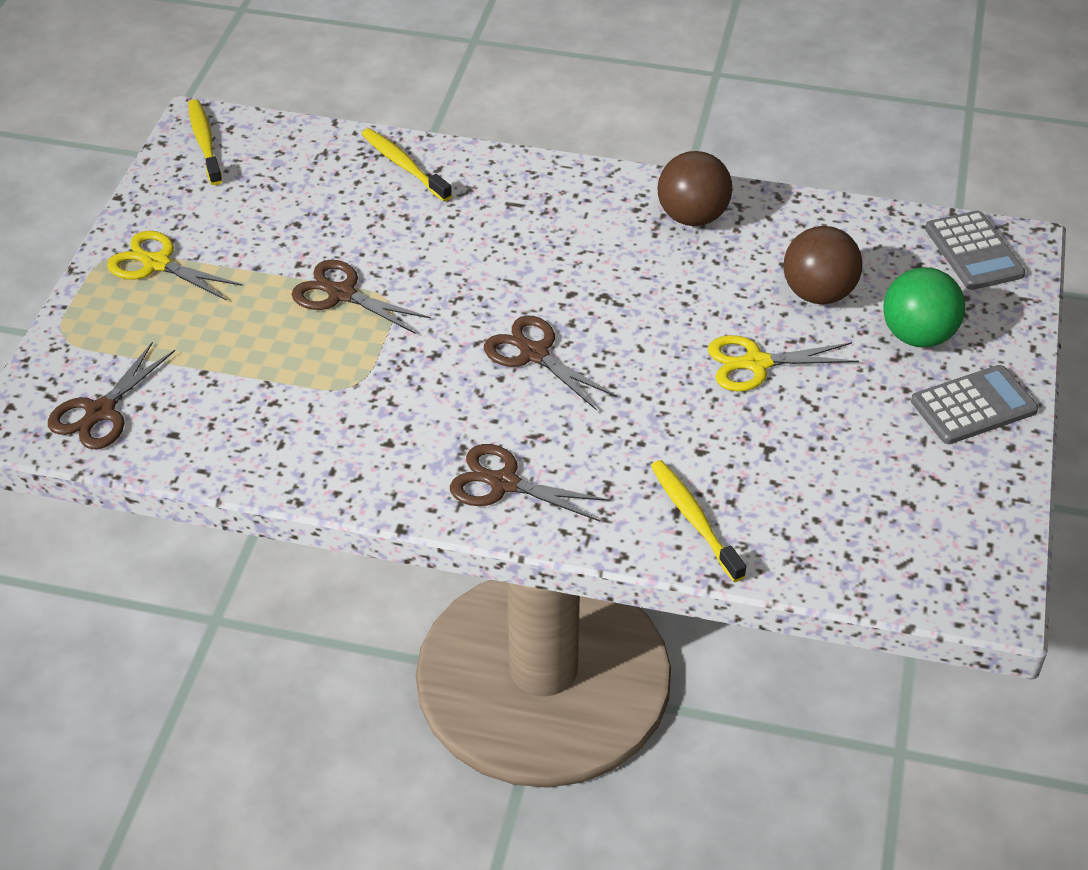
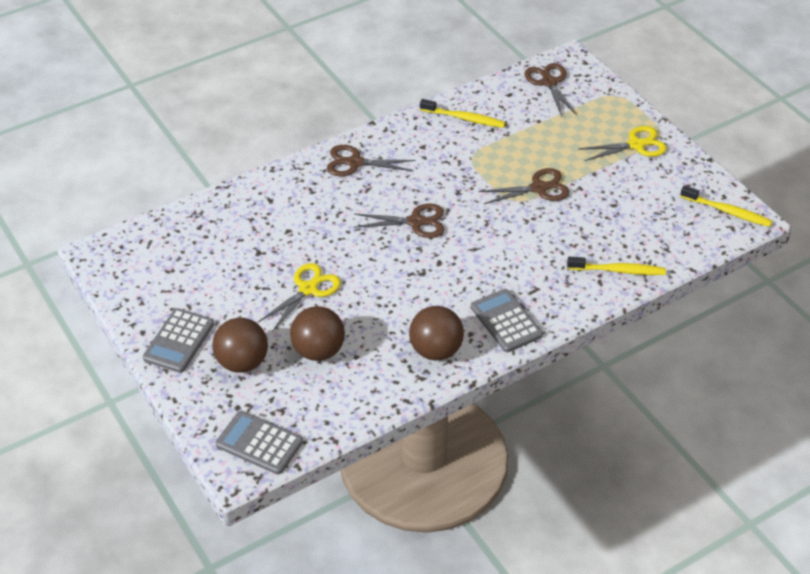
camera: 135 degrees right, 0 degrees up
brown scissors [450,444,610,522] -> brown scissors turned 150 degrees counterclockwise [327,145,415,176]
yellow toothbrush [651,460,746,582] -> yellow toothbrush moved to [420,99,505,128]
green ball [883,267,965,347] -> brown ball [212,318,268,373]
none -> grey calculator [471,289,543,352]

